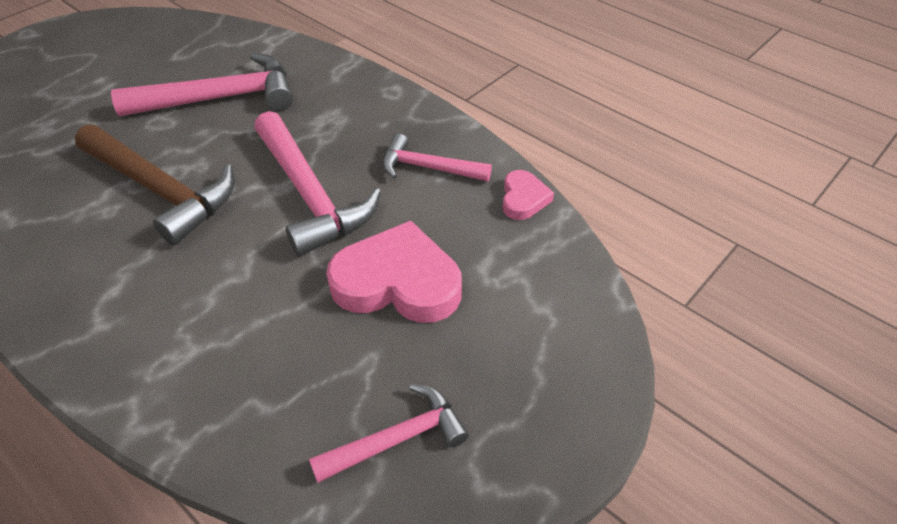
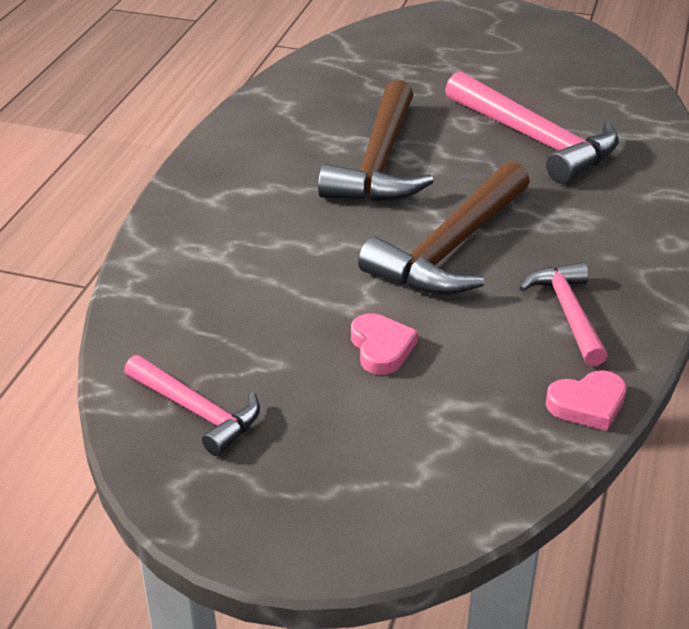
camera: 65 degrees right, 10 degrees down
pink hammer [254,111,381,257] -> brown hammer [358,161,530,295]
pink heart [326,221,462,323] -> pink heart [351,313,418,375], size x0.51

